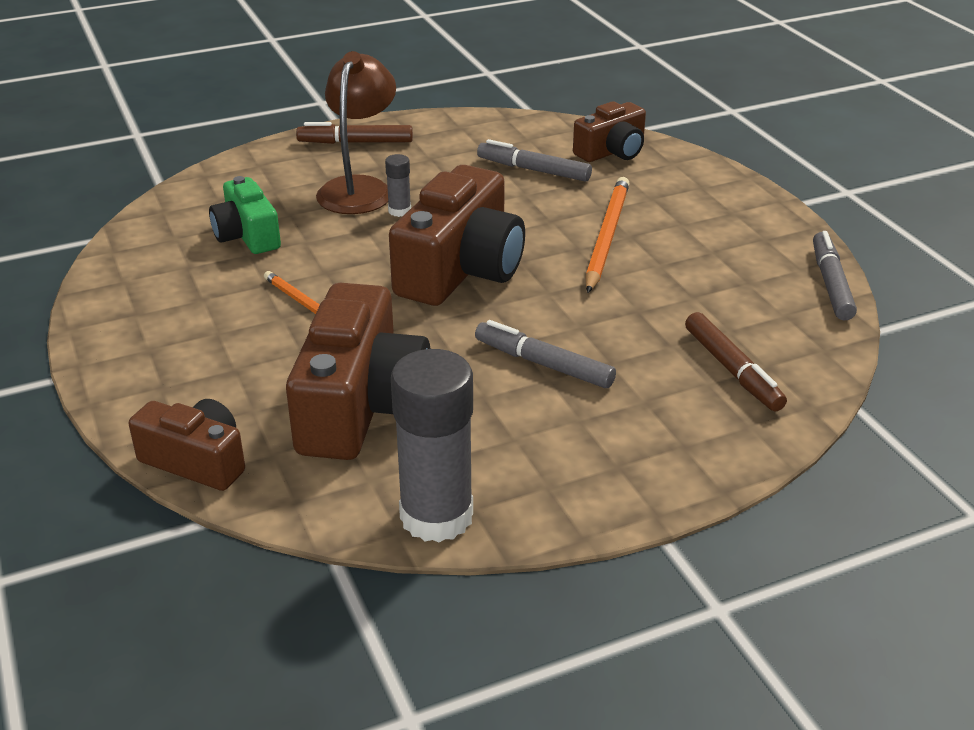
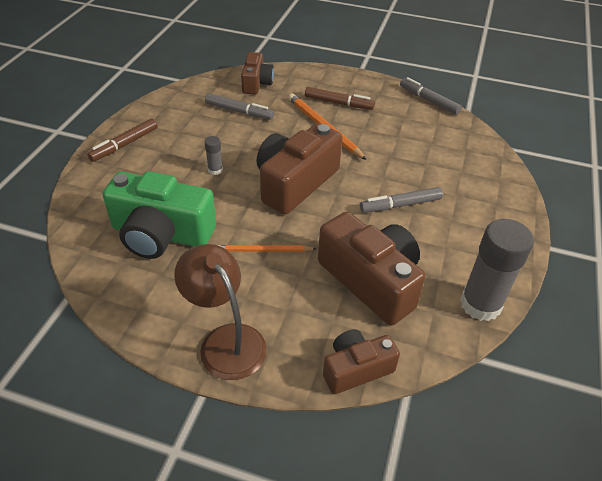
camera: 50 degrees left, 10 degrees up
green camera [209,176,281,254] -> green camera [102,171,216,259], size x1.72
brown lamp [316,51,396,214] -> brown lamp moved to [174,244,267,380]
brown camera [389,165,525,306] -> brown camera turned 120 degrees counterclockwise [257,123,342,215]
grey marker [477,139,592,182] -> grey marker turned 135 degrees counterclockwise [205,93,274,120]
brown marker [685,312,787,411] -> brown marker moved to [305,87,375,110]

